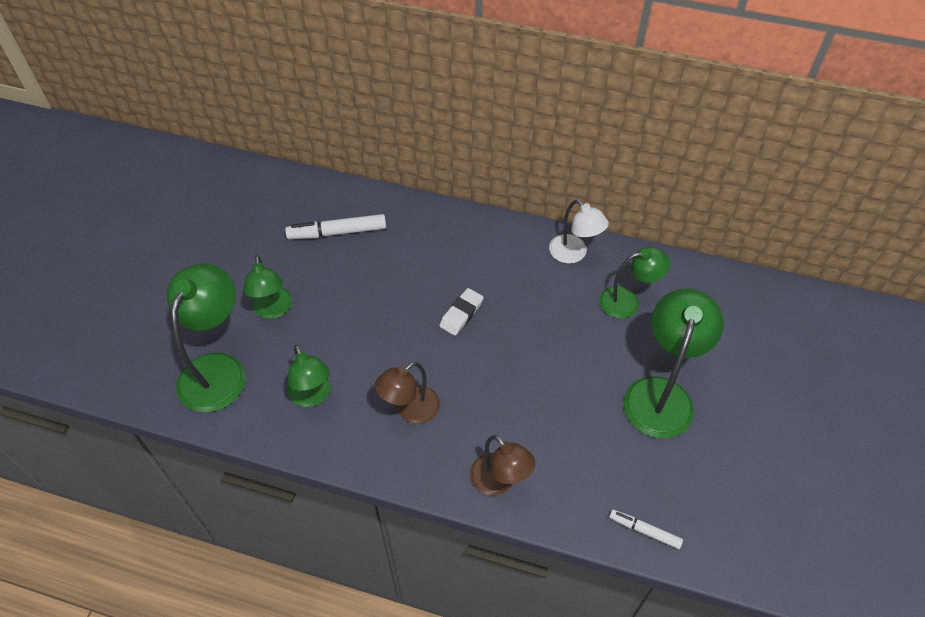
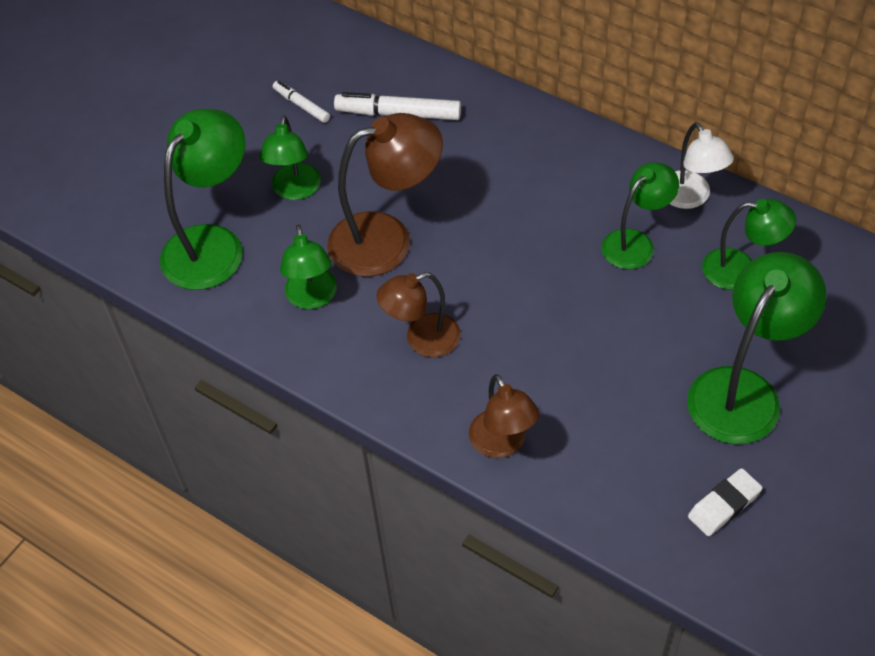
camera: 20 degrees right, 0 degrees up
white eraser [439,288,484,336] -> white eraser moved to [688,468,763,536]
white marker [609,509,683,549] -> white marker moved to [273,81,330,123]
none -> brown lamp [327,113,443,277]
none -> green lamp [602,162,679,269]

